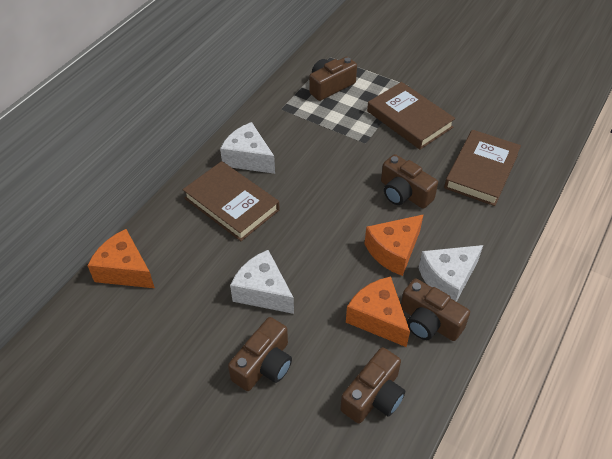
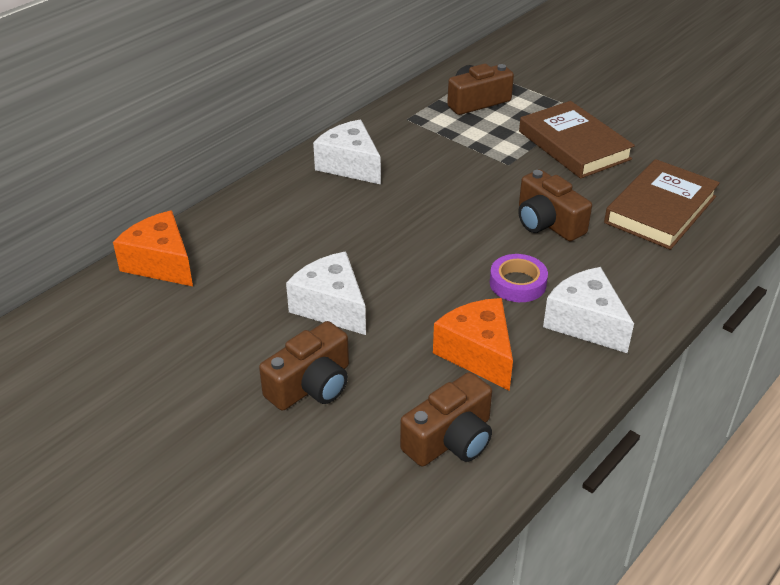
camera: 10 degrees right, 10 degrees down
brown book [183,161,279,241] -> none
orange cheese [365,214,424,276] -> purple tape [490,254,548,302]
brown camera [401,278,470,341] -> none
white cheese [419,245,483,302] -> white cheese turned 75 degrees clockwise [543,267,634,353]

